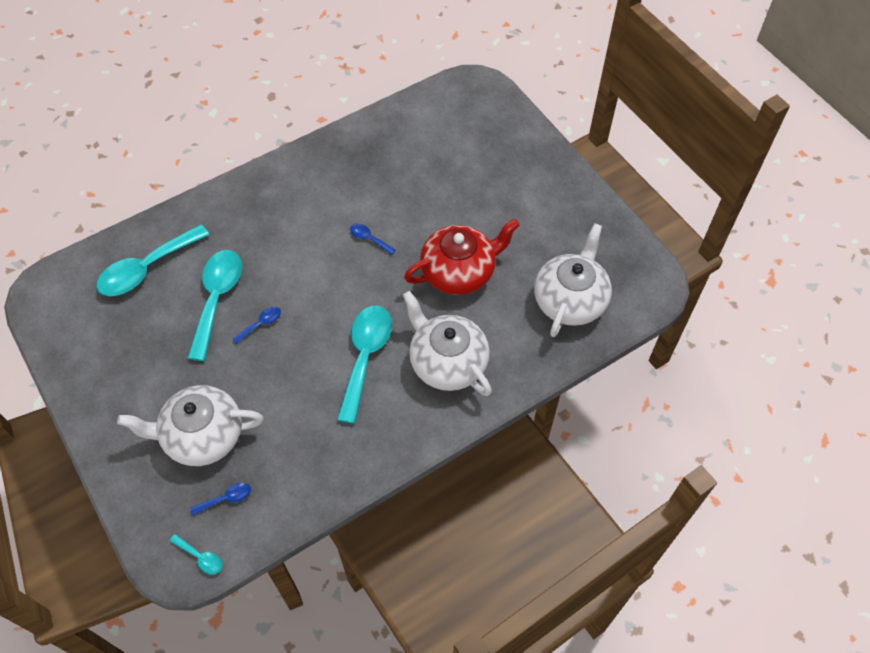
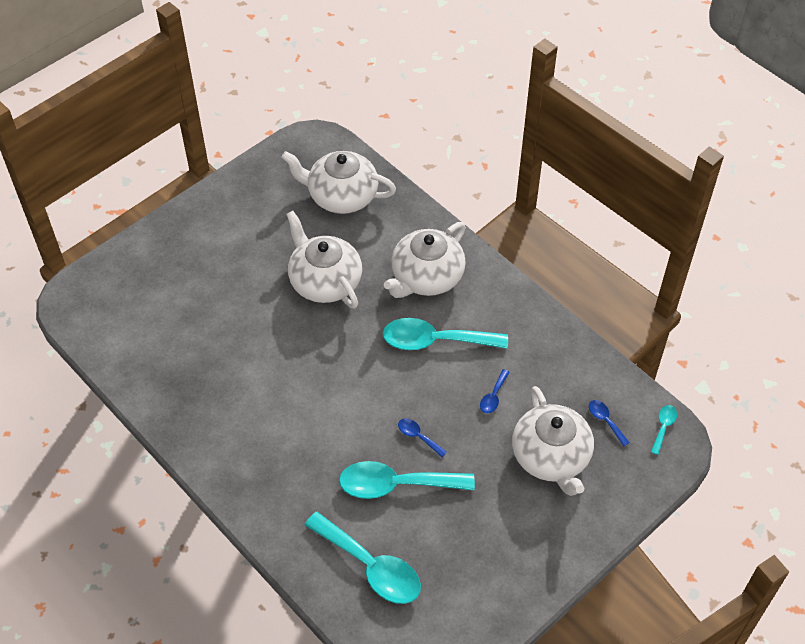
camera: 100 degrees left, 5 degrees down
blue spoon [350,224,396,255] -> blue spoon moved to [480,369,510,414]
red teapot [404,219,520,295] -> white teapot [286,211,362,309]

